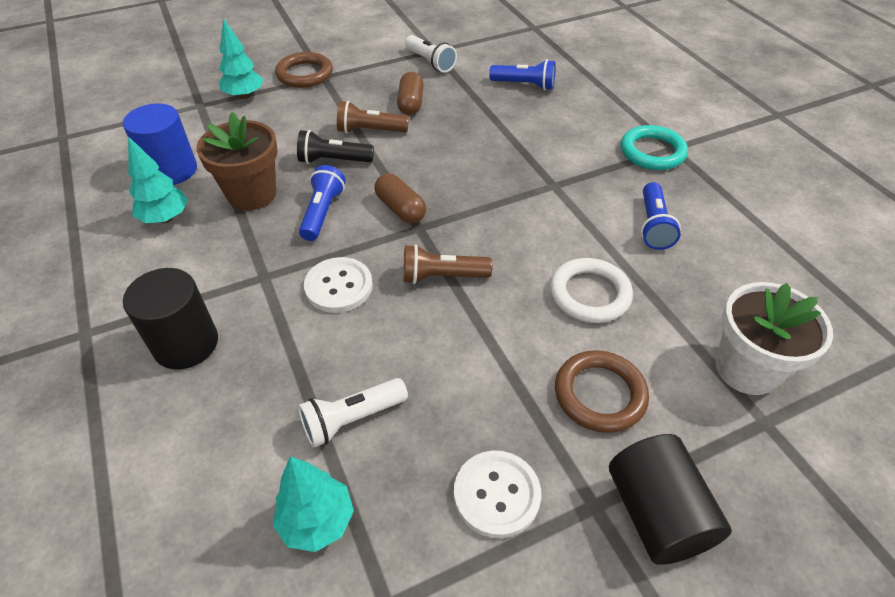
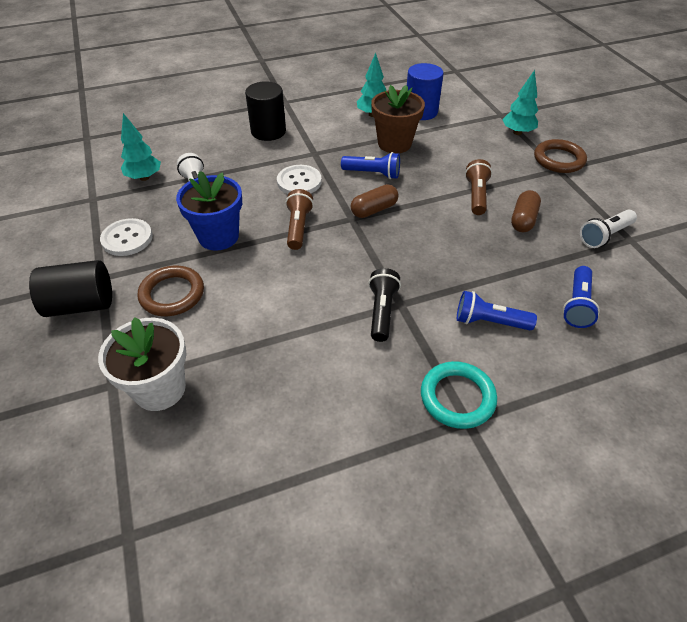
camera: 95 degrees right, 0 degrees up
black flashlight [297,130,374,164] -> black flashlight moved to [368,268,401,342]
brown capsule [397,72,424,115] -> brown capsule turned 75 degrees counterclockwise [511,190,541,232]
white ring [550,258,633,323] -> none
blue flashlight [641,182,681,250] -> blue flashlight moved to [457,291,537,330]
none -> blue flower pot [176,171,242,251]

